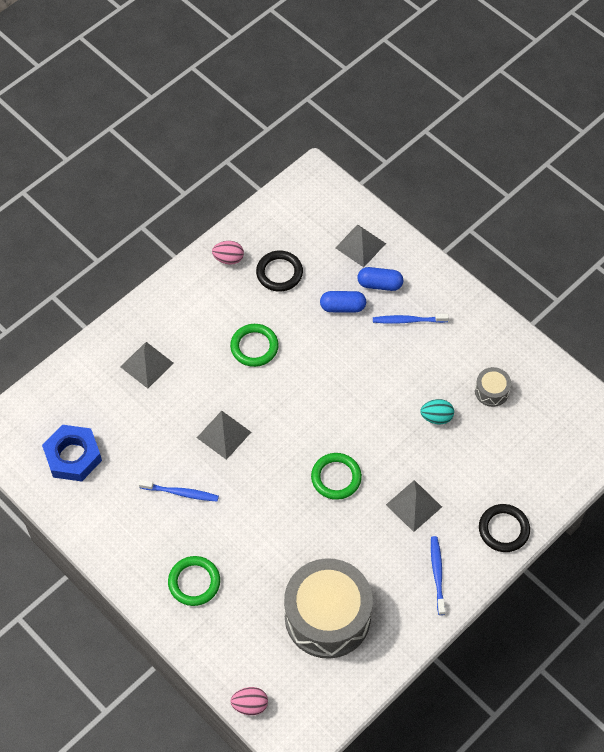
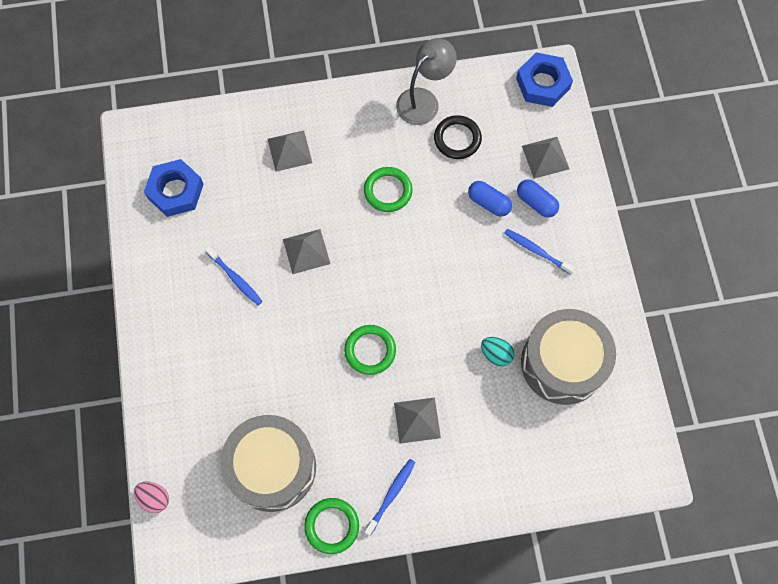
camera: 35 degrees right, 10 degrees up
green ring [168,556,220,606] -> green ring moved to [304,498,359,554]
pink egg [212,241,244,265] -> grey lamp [396,38,457,125]
grey drum [475,367,511,407] -> grey drum [521,309,616,405], size x2.33
black ring [479,504,530,552] -> none
none -> blue nut [516,52,573,107]

